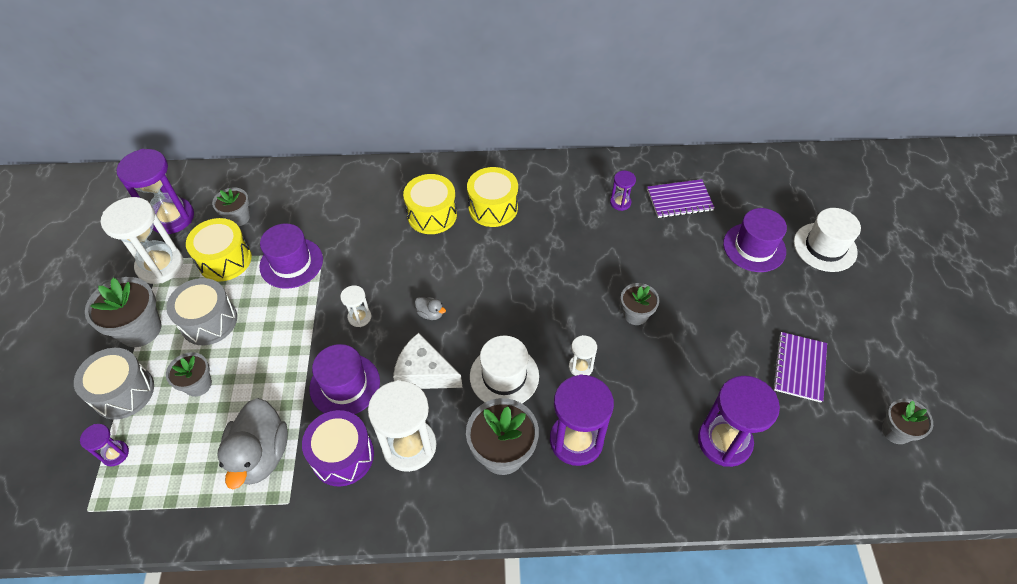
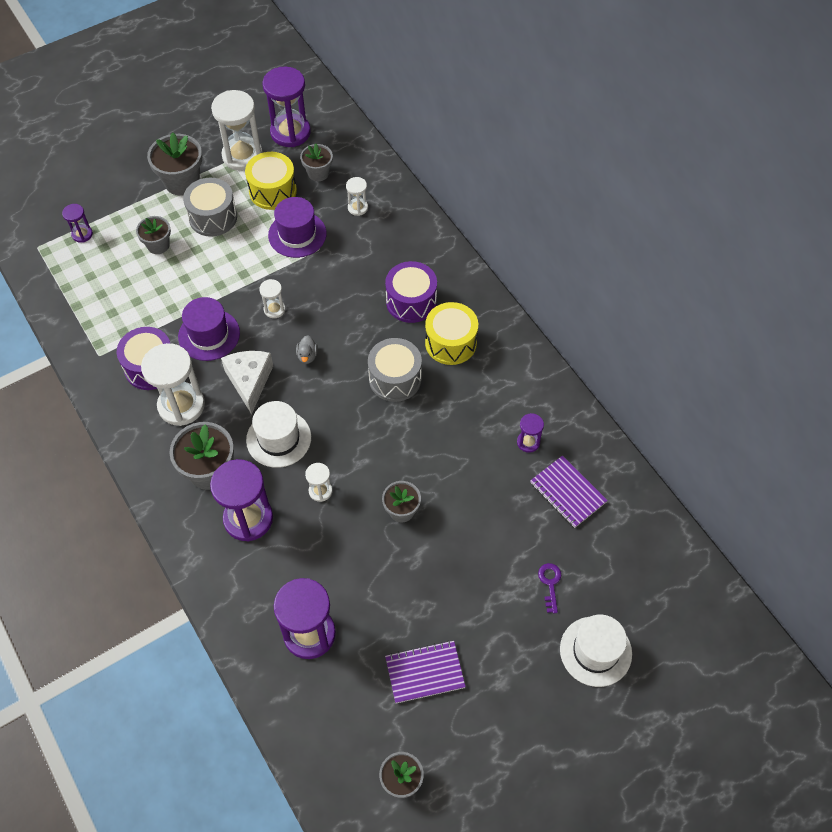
camera: 60 degrees right, 5 degrees up
grey drum [74,348,154,420] -> grey drum moved to [368,338,422,402]
grey duck [217,398,288,489] -> none
yellow drum [403,174,457,234] -> purple drum [385,261,437,323]
purple hat [723,208,787,272] -> purple key [538,563,561,613]
none -> white hourglass [346,177,368,216]

